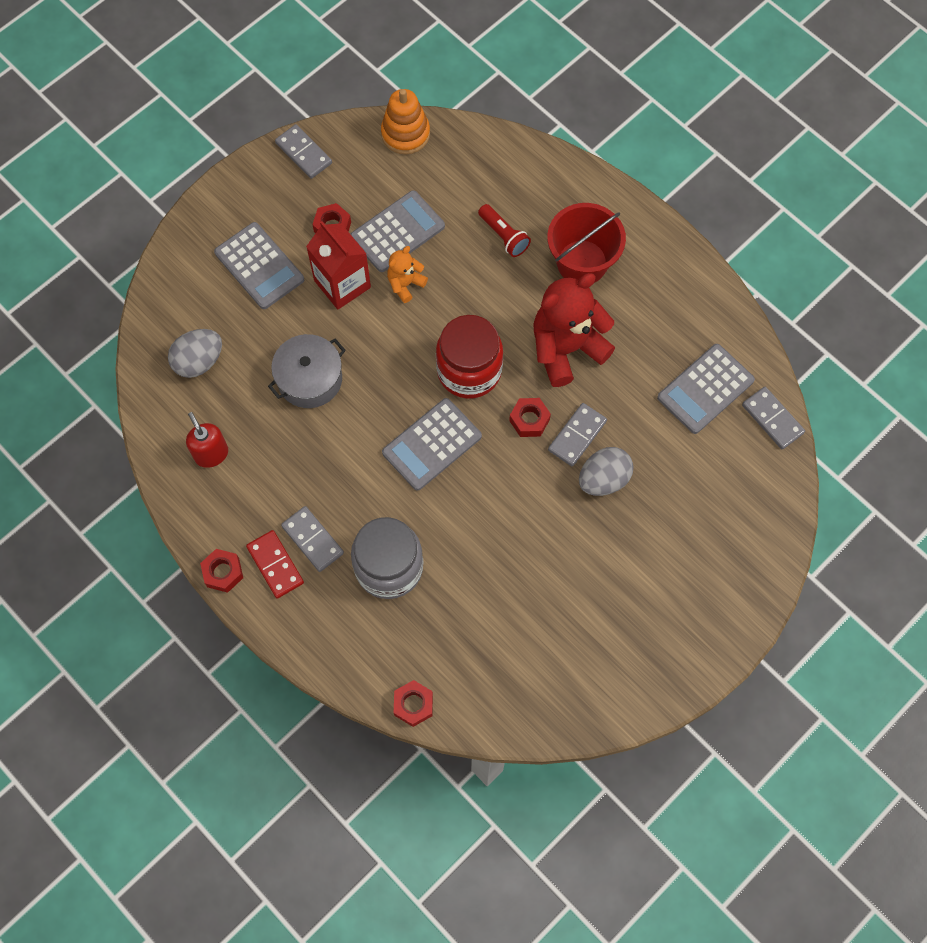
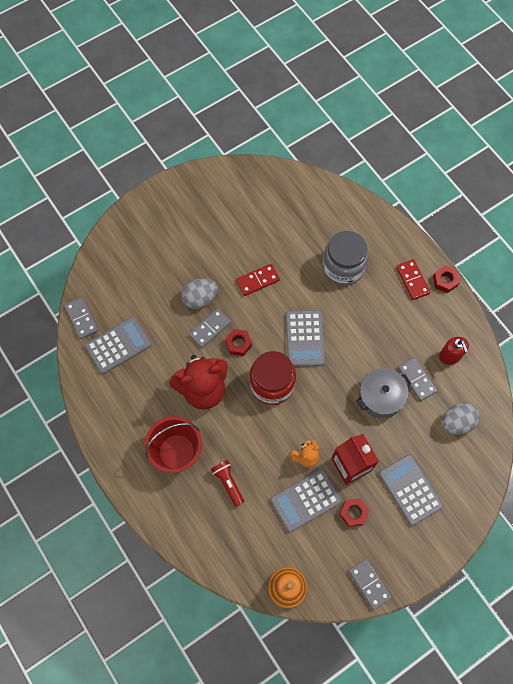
camera: 170 degrees left, 0 degrees up
grey domino [281,506,344,572] -> grey domino moved to [398,357,438,401]
grey calculator [382,398,482,491] -> grey calculator turned 120 degrees clockwise [286,310,325,367]
red nut [394,680,433,727] -> none
none -> red domino [236,264,280,296]

